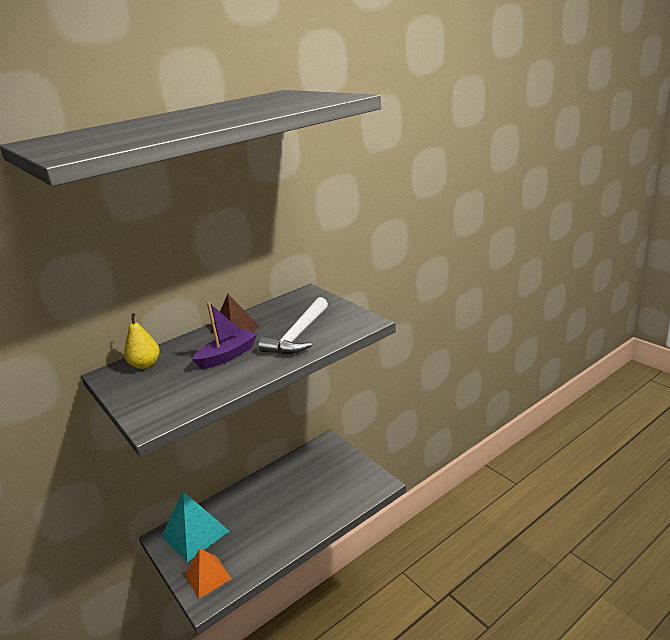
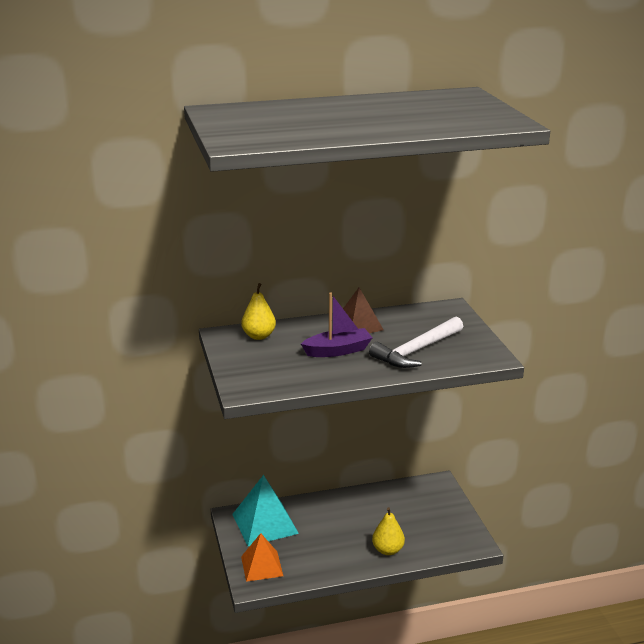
camera: 20 degrees right, 0 degrees up
none -> yellow pear [372,507,405,555]

